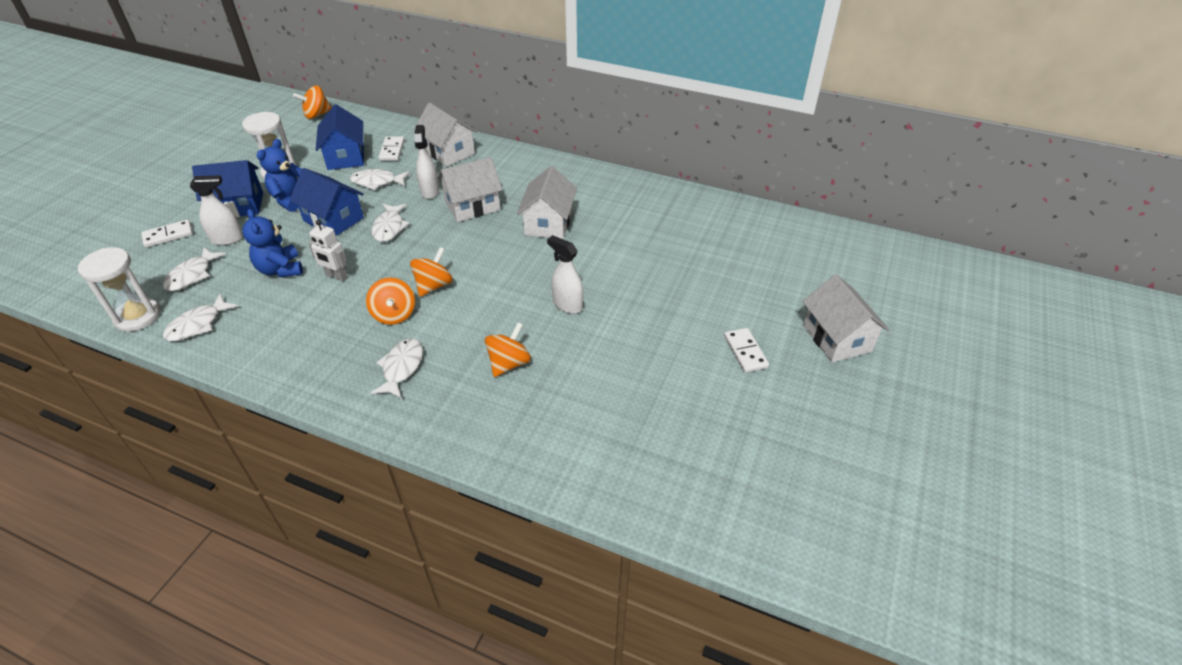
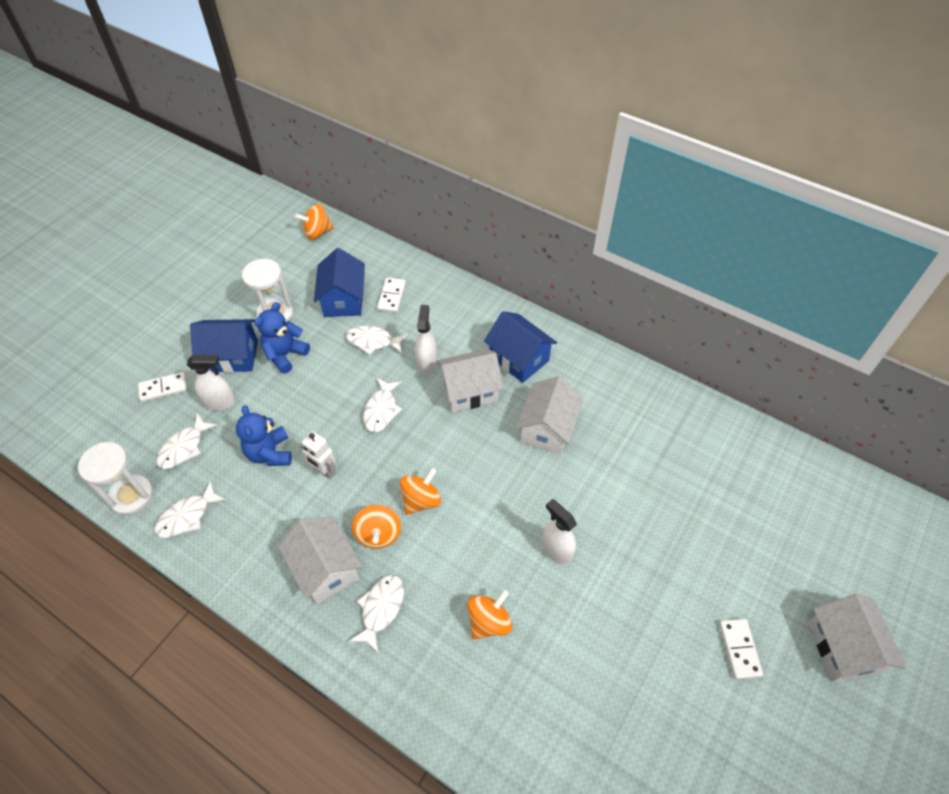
camera: 10 degrees right, 10 degrees up
blue house [289,168,364,236] -> blue house moved to [484,311,557,383]
white house [414,102,477,167] -> white house moved to [278,516,362,604]

